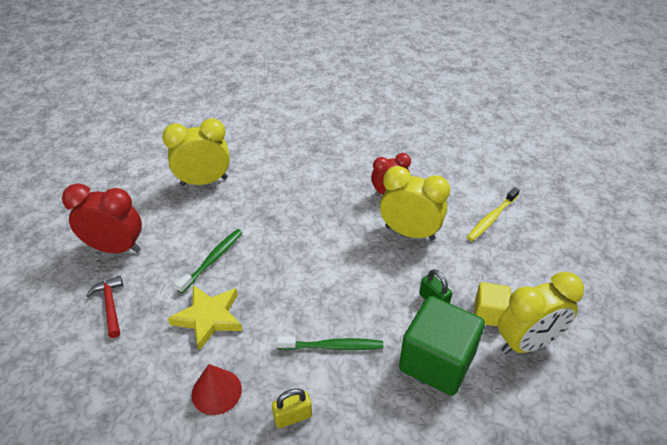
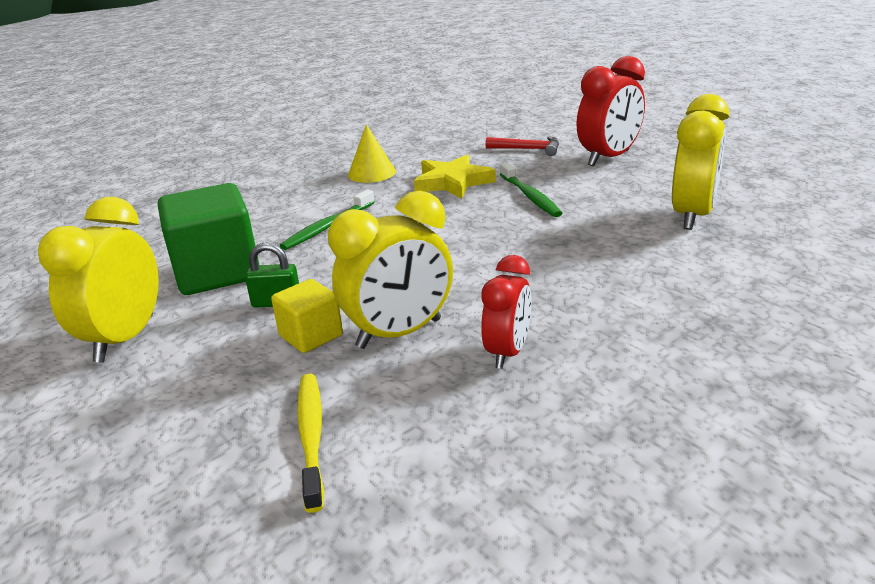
camera: 130 degrees right, 15 degrees down
red cone [192,364,242,415] -> yellow cone [348,124,396,183]
yellow padlock [272,388,312,428] -> none
yellow cube [474,282,511,327] -> yellow cube moved to [271,279,343,353]

